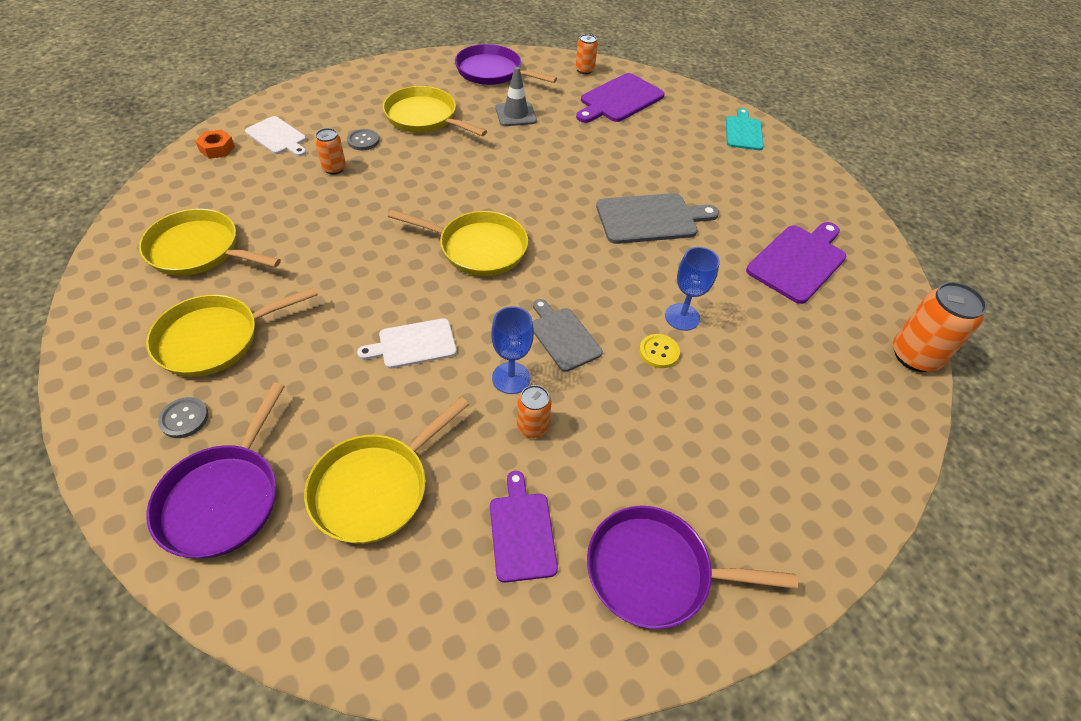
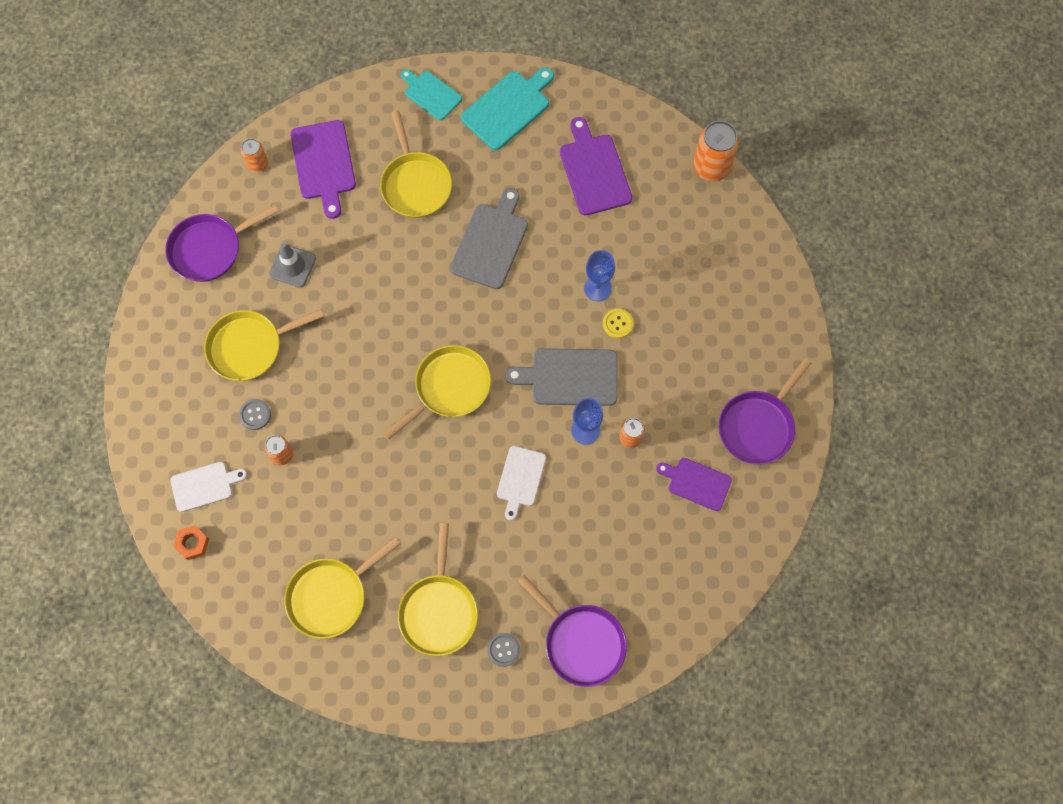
camera: 55 degrees left, 20 degrees up
yellow pan [304,397,469,544] -> yellow pan moved to [380,110,452,218]
grey cutting board [533,299,603,372] -> grey cutting board [505,348,617,406], size x1.55
none -> turquoise cutting board [461,67,554,150]

